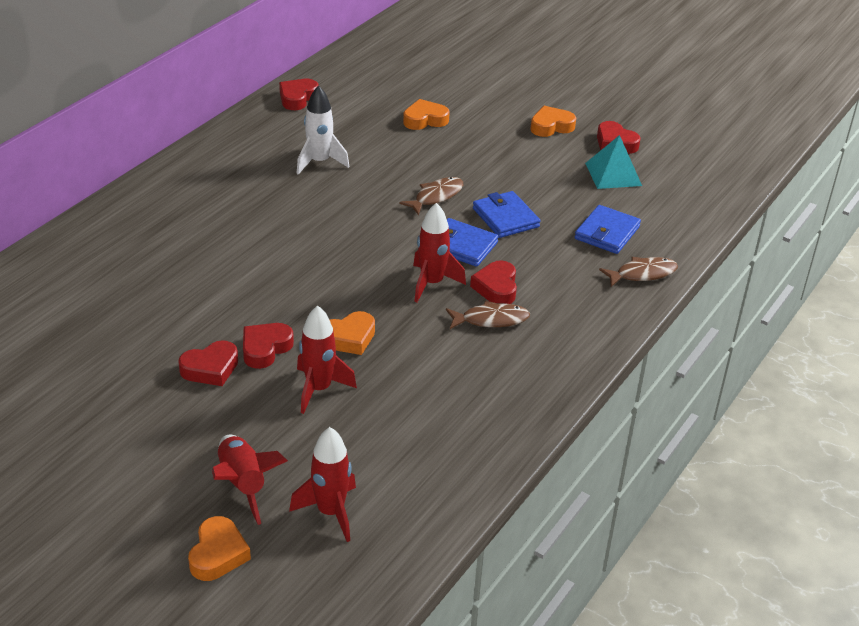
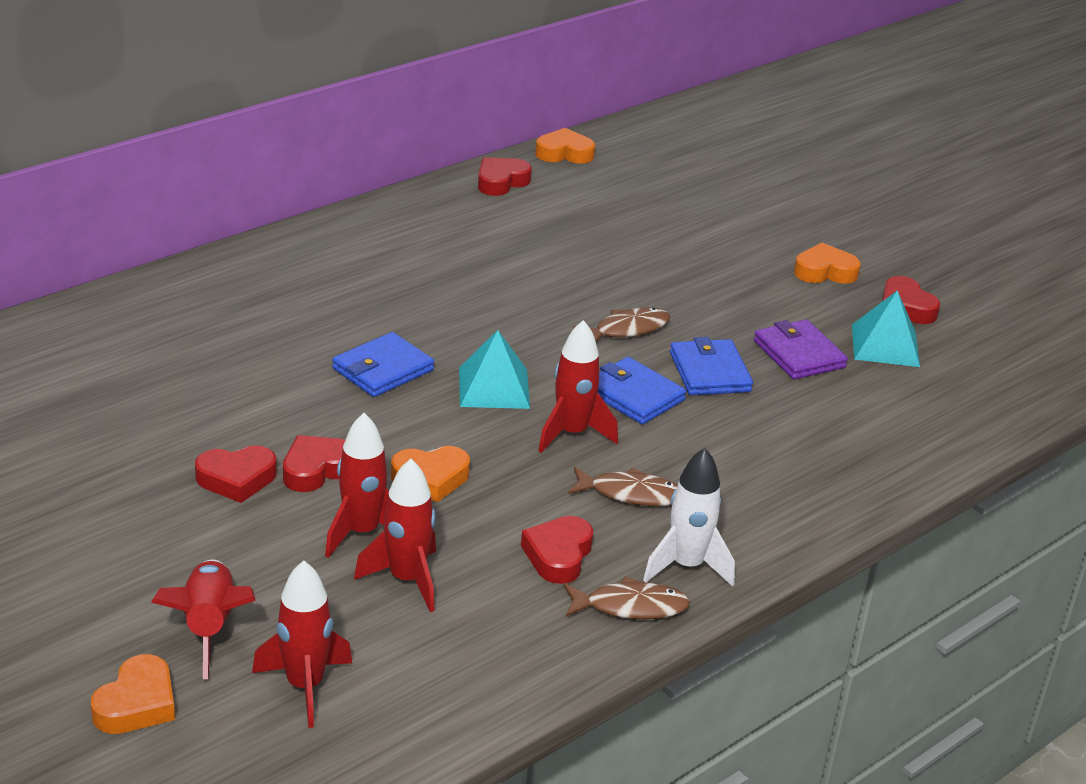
camera: 15 degrees right, 5 degrees down
white rocket [296,85,349,175] -> white rocket moved to [643,448,735,586]
orange heart [403,99,450,130] -> orange heart moved to [535,128,595,164]
red heart [470,260,517,304] -> red heart moved to [521,516,593,584]
blue wallet [575,205,641,254] -> blue wallet moved to [332,332,434,397]
brown fish [599,257,678,287] -> brown fish moved to [564,576,690,619]
none -> red rocket [354,459,436,612]
none -> turquoise pyramid [459,330,530,409]
none -> purple wallet [754,319,848,380]

